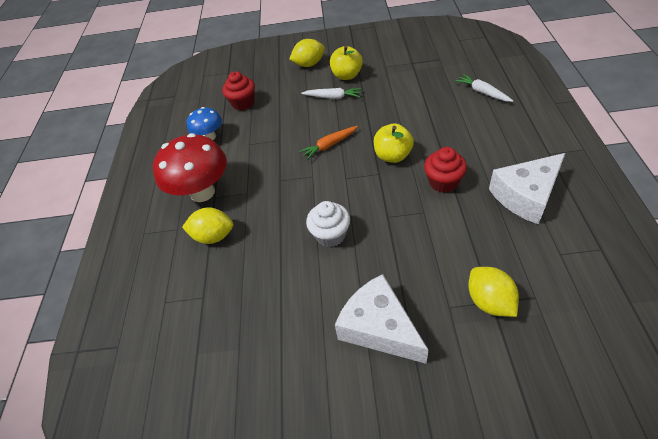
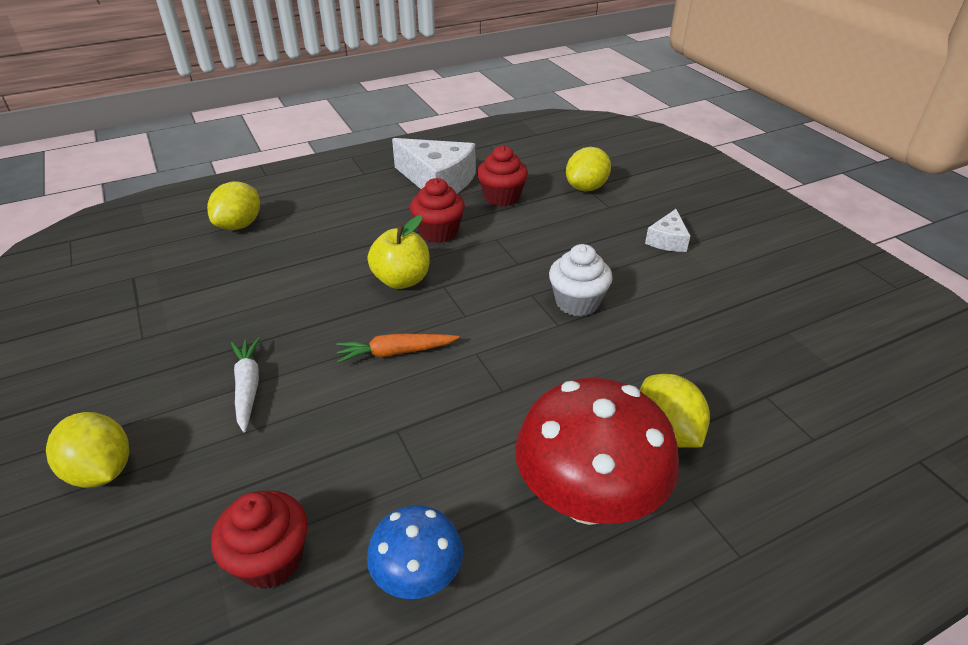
camera: 120 degrees left, 10 degrees down
orange carrot [299,126,358,160] -> orange carrot turned 135 degrees clockwise [336,333,459,363]
yellow apple [330,46,363,80] -> none
white cheese [335,274,428,364] -> white cheese [645,209,690,252], size x0.52
white carrot [455,74,513,102] -> yellow lemon [207,181,260,230]
none -> red cupcake [477,145,528,207]

